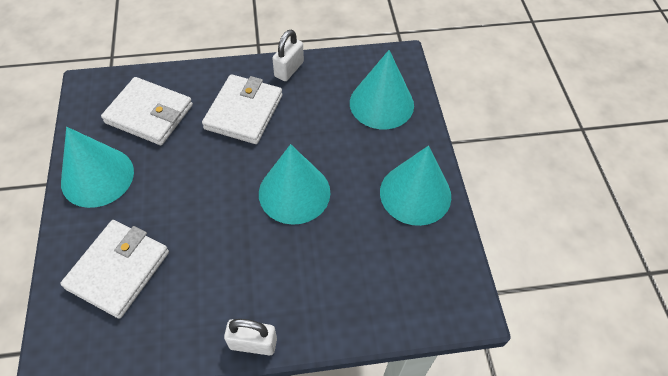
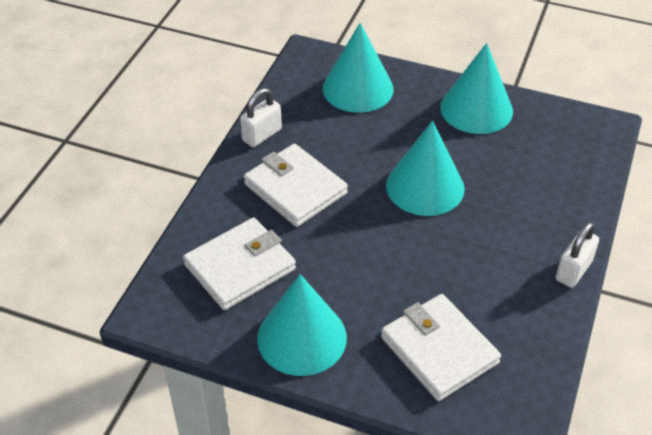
camera: 60 degrees left, 10 degrees down
white padlock [272,29,304,81] -> white padlock turned 75 degrees clockwise [240,88,282,147]

